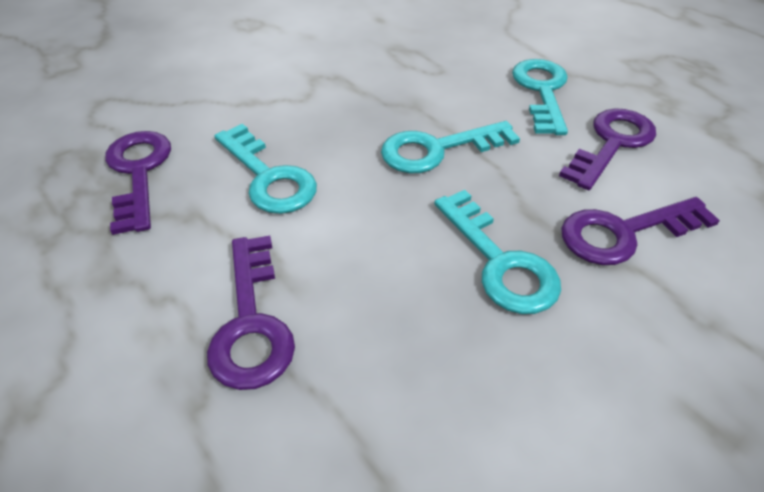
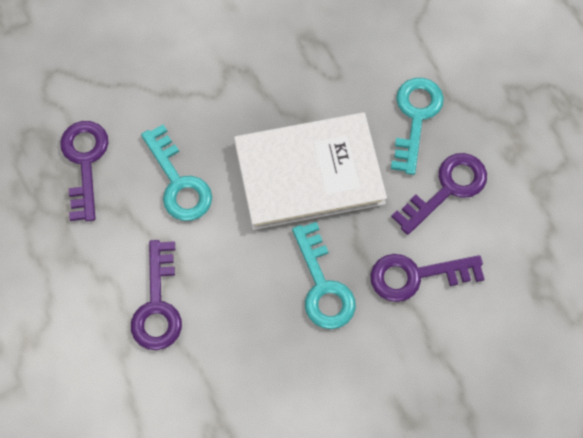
camera: 10 degrees right, 20 degrees up
turquoise key [381,121,520,173] -> white book [234,112,387,230]

